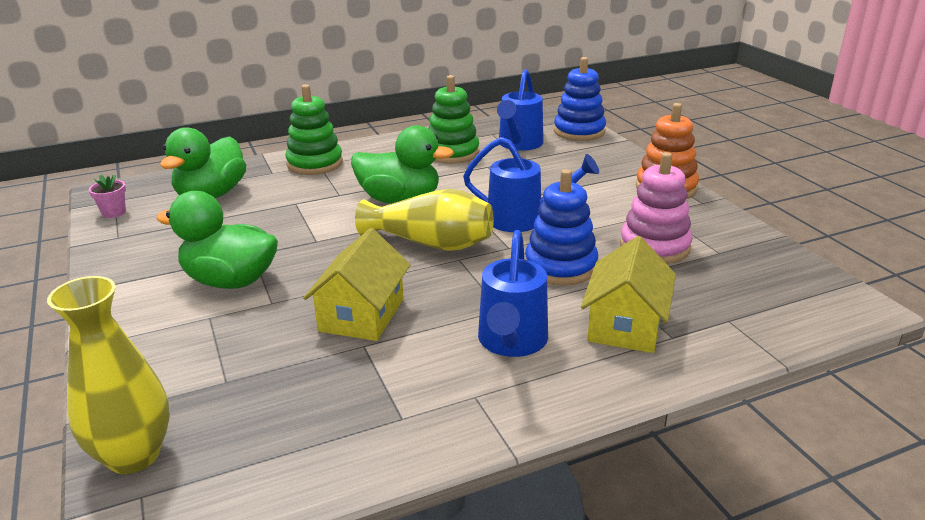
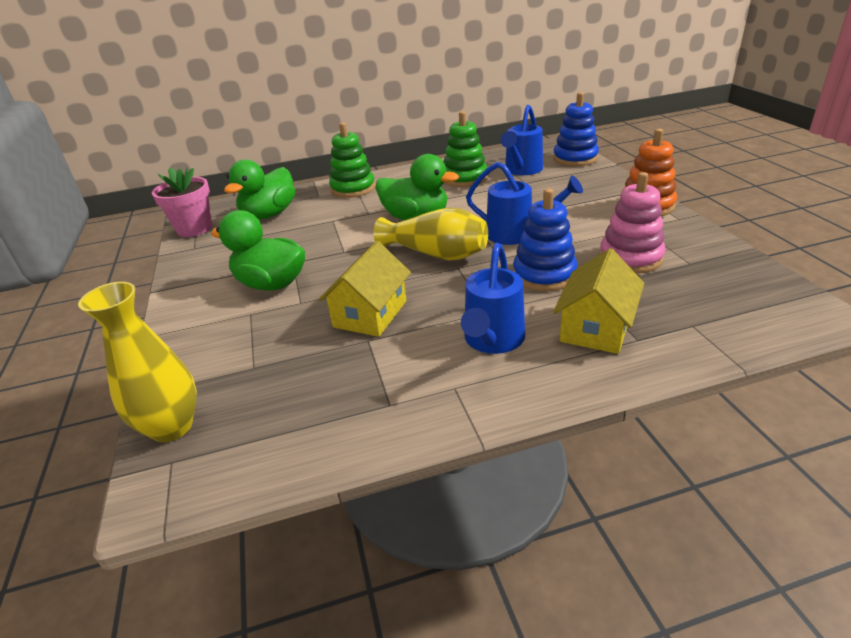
camera: 10 degrees right, 5 degrees up
pink flower pot [89,174,126,218] -> pink flower pot [152,168,212,237], size x1.97

